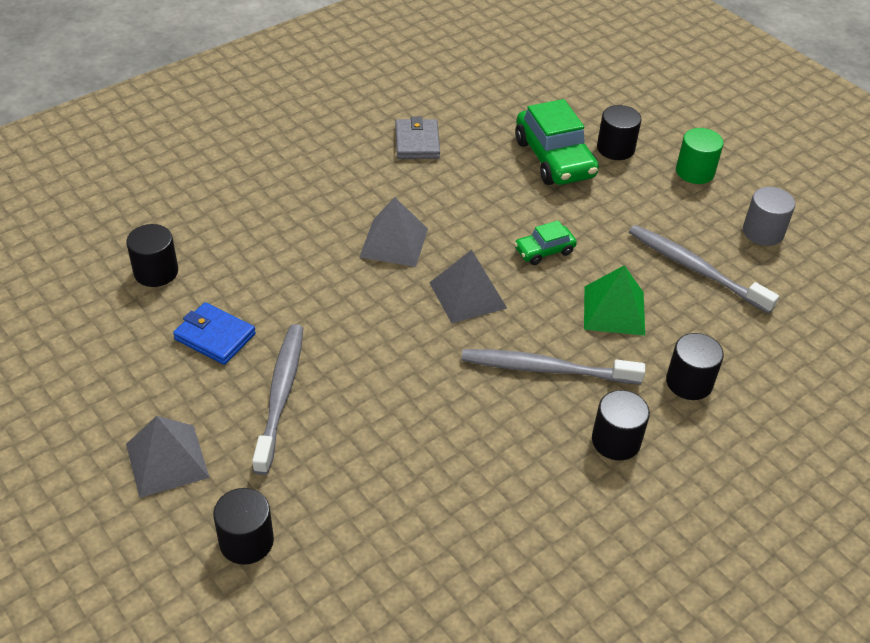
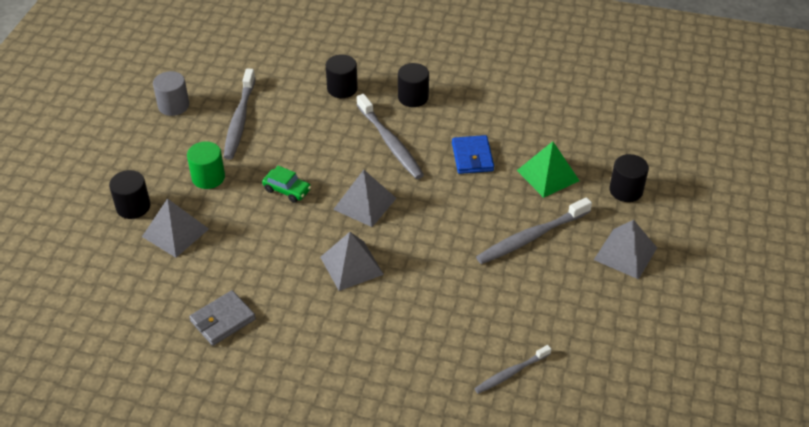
camera: 125 degrees left, 0 degrees up
black cylinder [126,224,178,287] -> grey toothbrush [474,345,551,394]
blue wallet [173,302,256,365] -> blue wallet moved to [452,135,494,174]
green car [515,99,599,185] -> grey pyramid [142,198,209,258]
green pyramid [584,265,645,336] -> green pyramid moved to [517,141,579,198]
green cylinder [676,128,724,184] -> green cylinder moved to [187,141,225,189]

